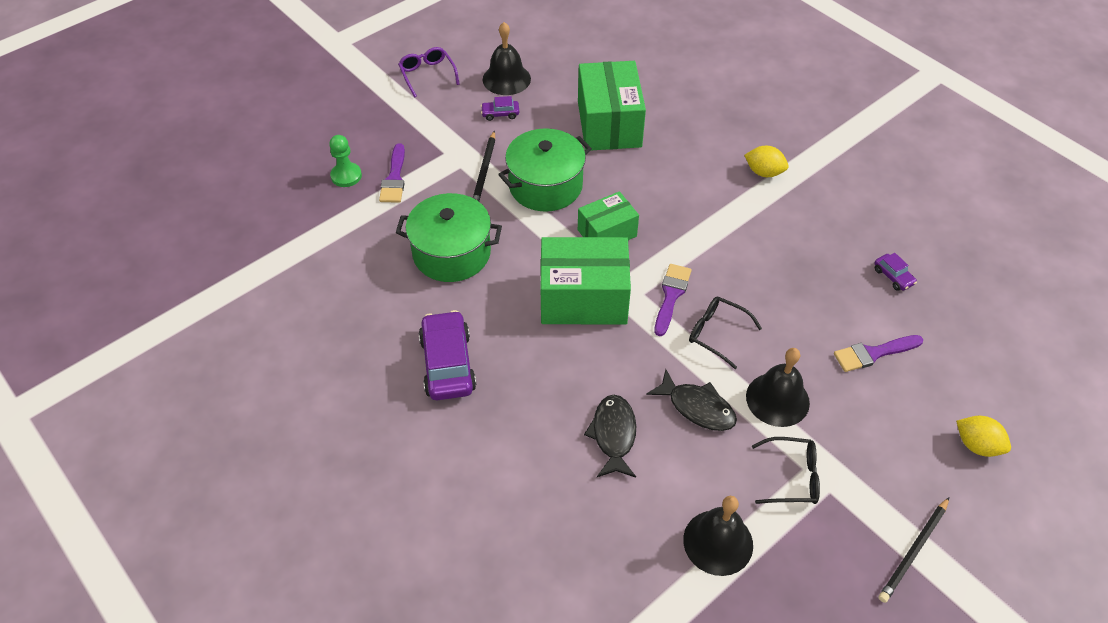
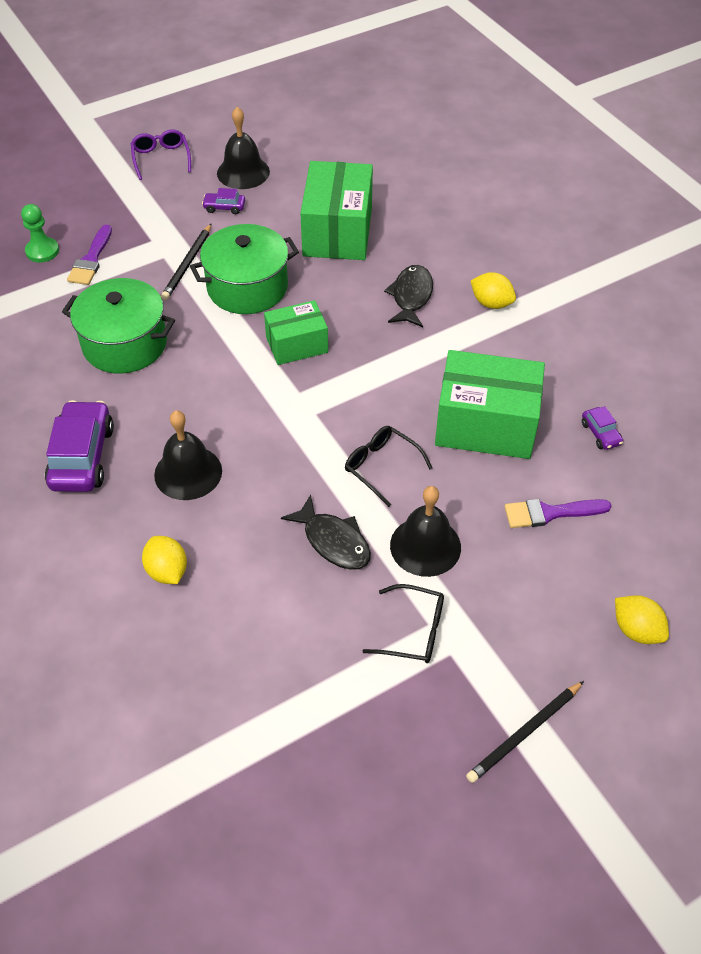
camera: 10 degrees right, 0 degrees up
green box [540,237,631,325] -> green box moved to [435,350,545,459]
black fish [584,395,636,478] -> black fish moved to [384,265,433,327]
purple brush [654,264,692,336] -> none
black bell [683,496,753,576] -> black bell moved to [154,411,222,500]
none -> yellow lemon [142,536,187,584]

